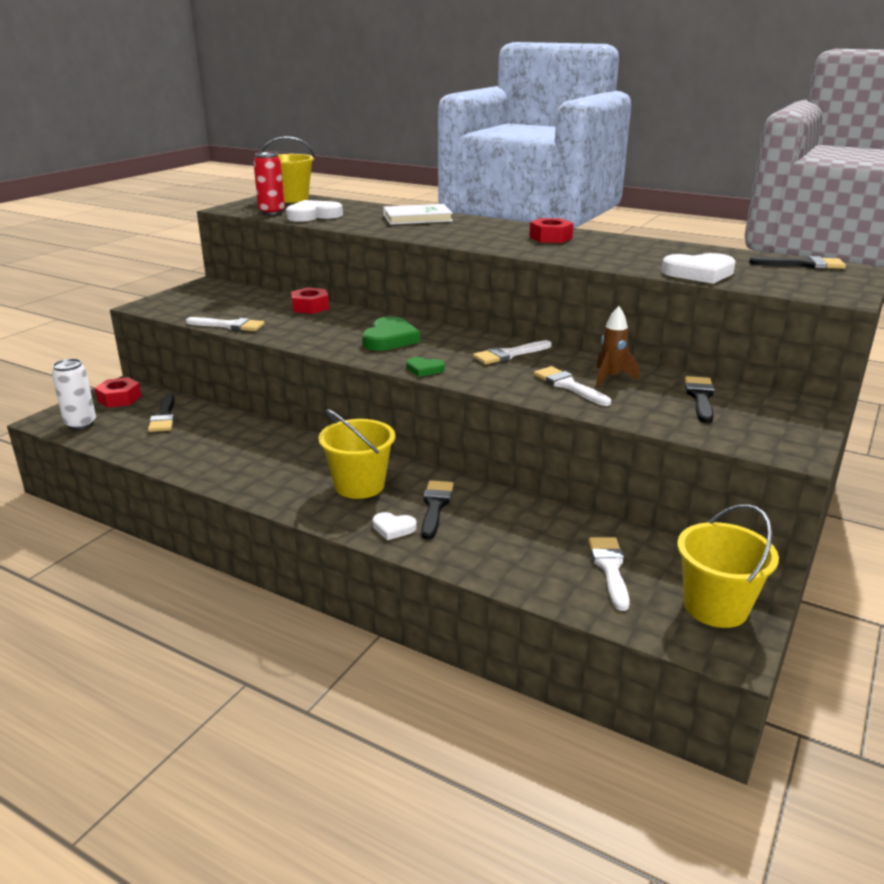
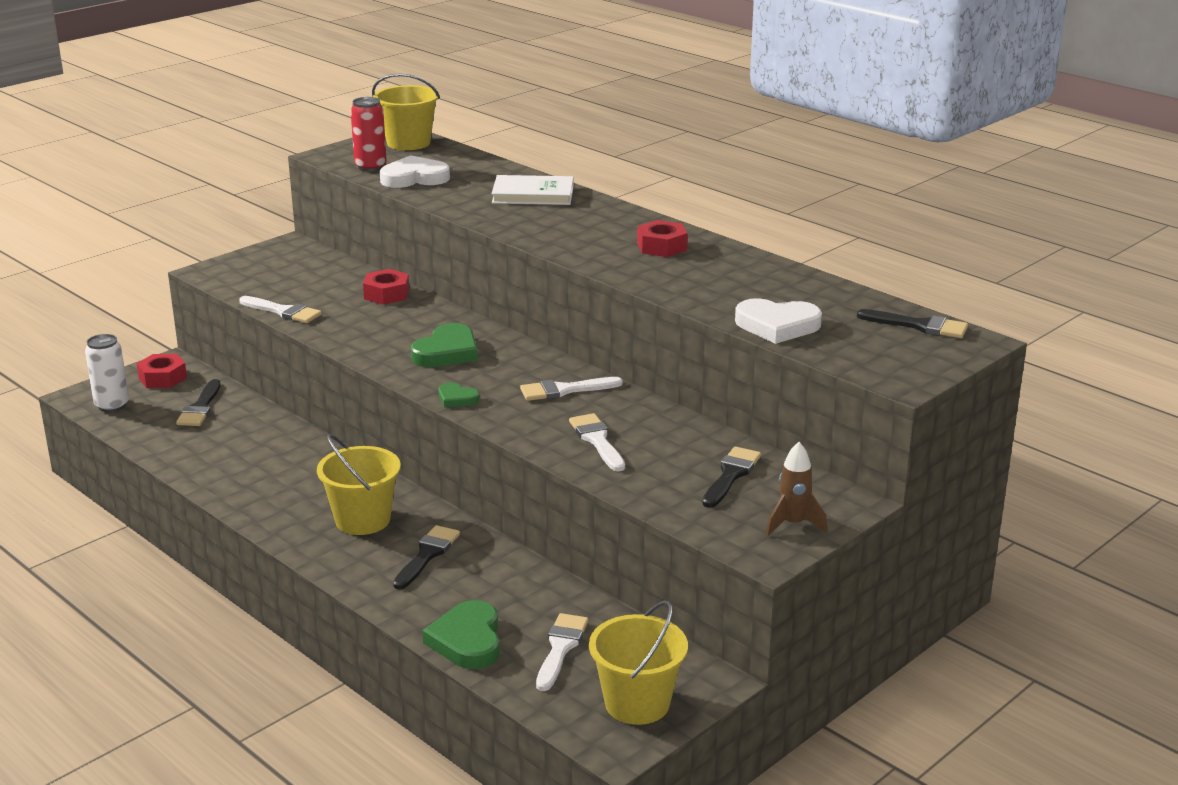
camera: 15 degrees right, 0 degrees up
white heart [373,512,417,540] -> none
brown rocket [596,306,639,387] -> brown rocket moved to [766,442,827,536]
none -> green heart [422,600,500,669]

